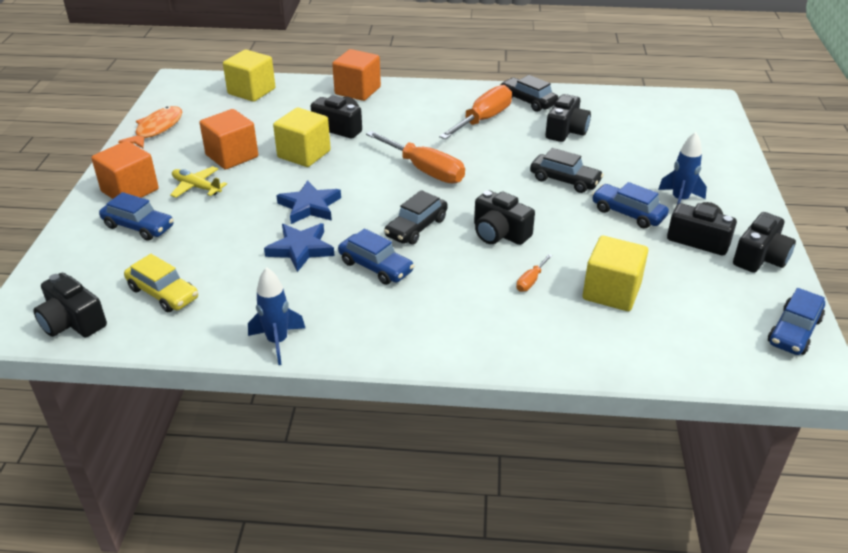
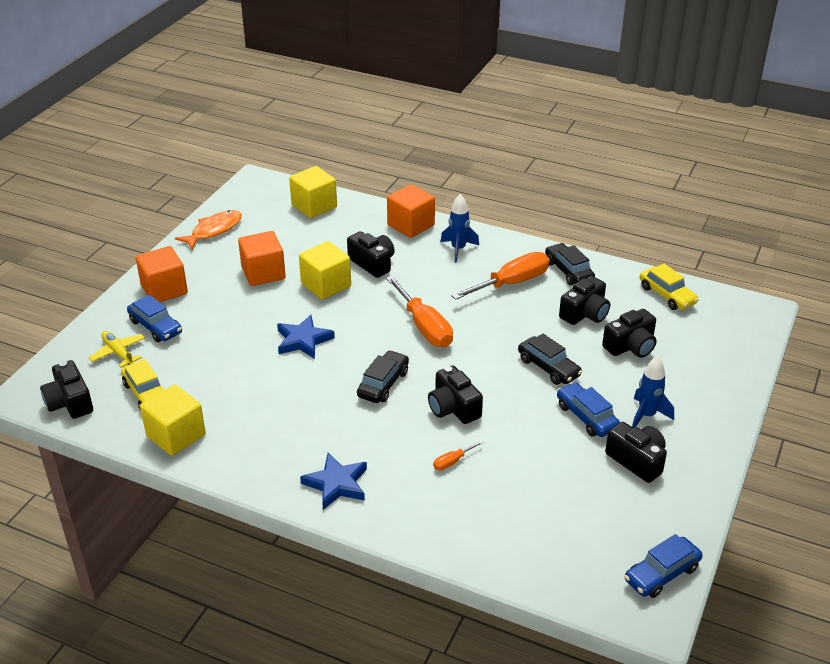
camera: 20 degrees right, 0 degrees up
yellow plane [170,166,227,198] -> yellow plane moved to [88,331,145,368]
blue rocket [248,267,305,365] -> blue rocket moved to [440,194,479,263]
blue star [264,223,335,272] -> blue star moved to [300,453,367,510]
blue car [338,228,414,285] -> none
black car [384,190,448,244] -> black car turned 150 degrees clockwise [357,350,409,403]
yellow cube [583,236,648,311] -> yellow cube moved to [140,384,206,456]
black camera [733,212,796,273] -> black camera moved to [602,309,657,358]
none -> yellow car [639,264,699,310]

